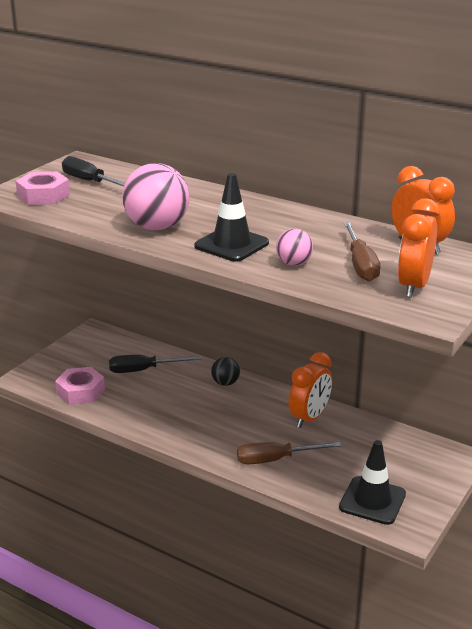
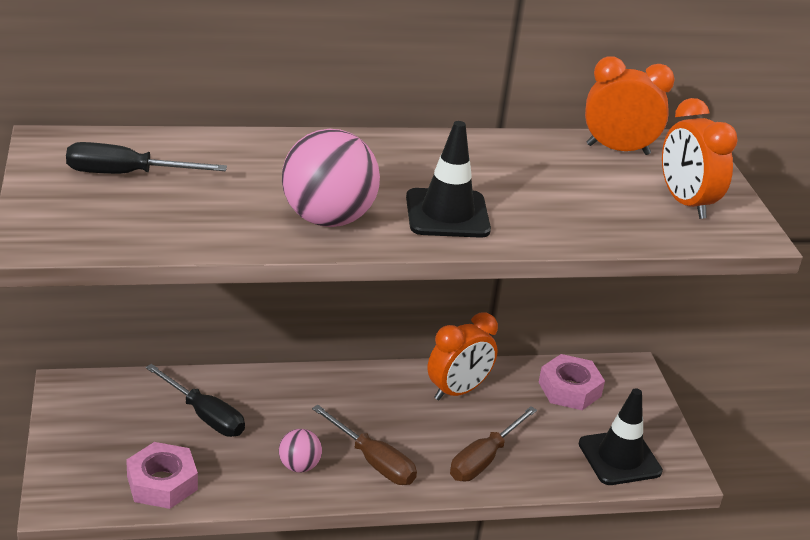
camera: 45 degrees left, 5 degrees up
pink nut [16,171,70,205] -> pink nut moved to [538,354,605,410]
black screwdriver [109,355,201,373] -> black screwdriver turned 90 degrees counterclockwise [145,364,245,437]
black ball [211,357,240,386] -> none
pink ball [276,229,313,266] -> pink ball moved to [279,429,322,473]
orange clock [289,352,332,428] -> orange clock turned 60 degrees clockwise [427,313,498,400]
brown screwdriver [344,222,380,281] -> brown screwdriver moved to [312,405,417,485]

